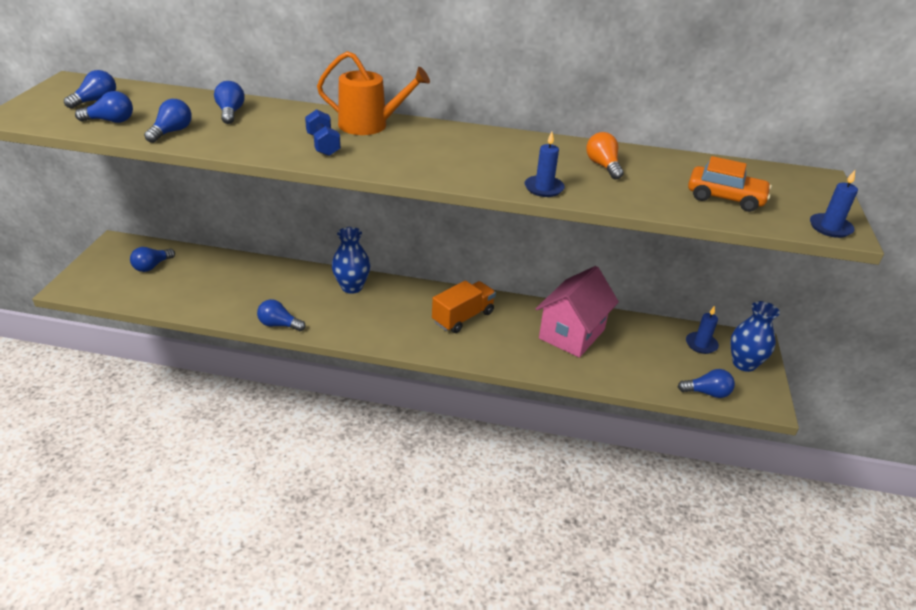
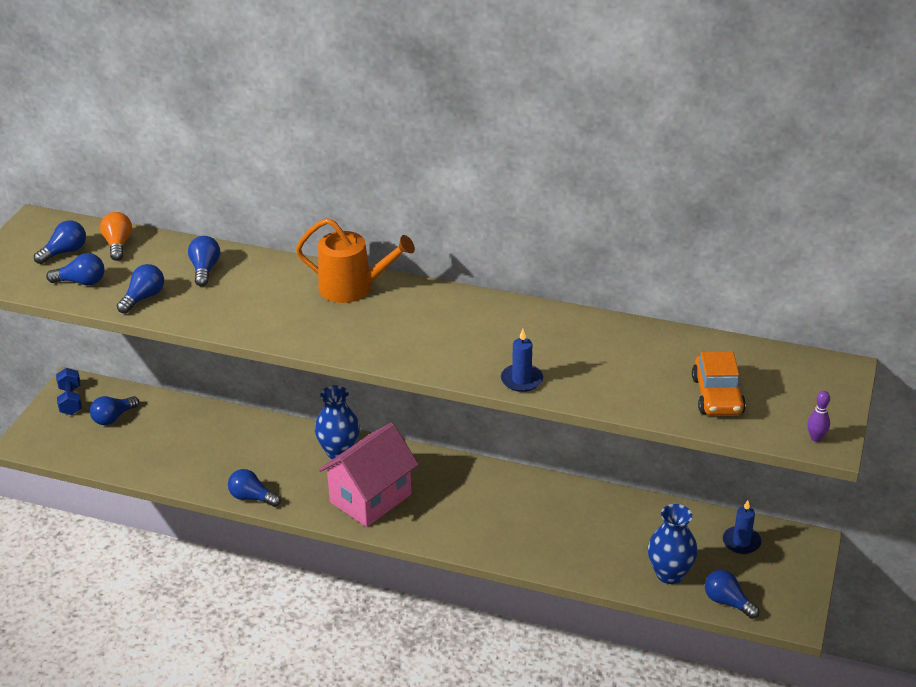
camera: 10 degrees right, 0 degrees up
blue dumbbell [305,109,341,156] -> blue dumbbell moved to [56,368,82,415]
orange truck [432,281,496,333] -> none
pink house [536,266,619,358] -> pink house moved to [319,423,419,527]
orange light bulb [586,132,624,179] -> orange light bulb moved to [100,212,132,261]
blue light bulb [678,369,735,398] -> blue light bulb turned 150 degrees counterclockwise [705,570,760,619]
orange car [688,156,772,212] -> orange car turned 60 degrees clockwise [692,351,746,415]
blue vase [730,301,780,372] -> blue vase moved to [648,504,698,584]
blue candle [810,170,858,238] -> purple bowling pin [807,391,830,442]

